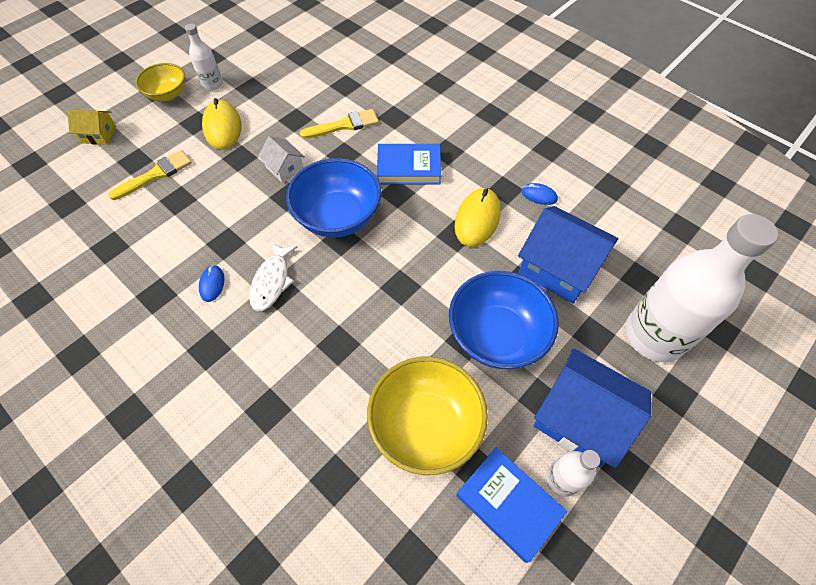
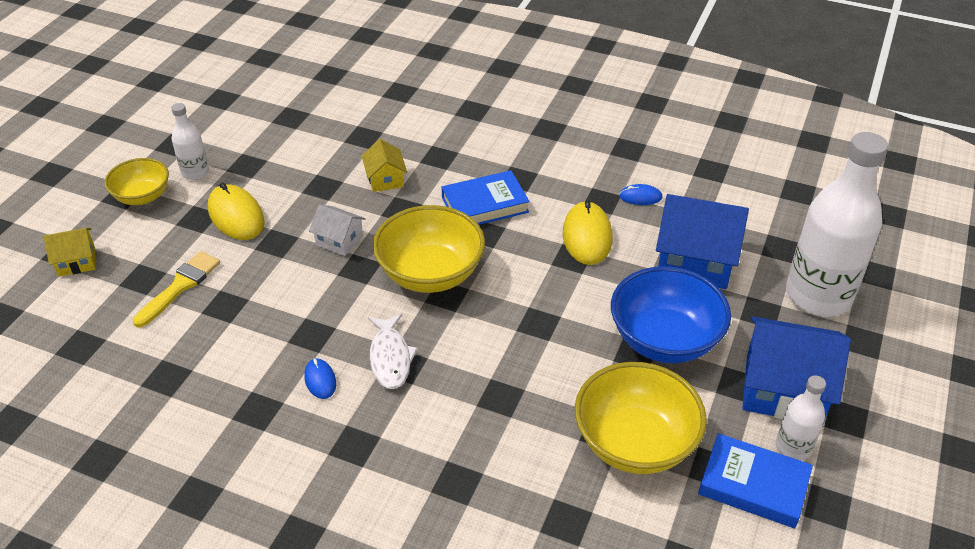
camera: 20 degrees left, 15 degrees down
blue bowl [286,158,381,238] -> yellow bowl [373,205,485,293]
yellow brush [300,109,379,139] -> yellow house [362,139,407,192]

